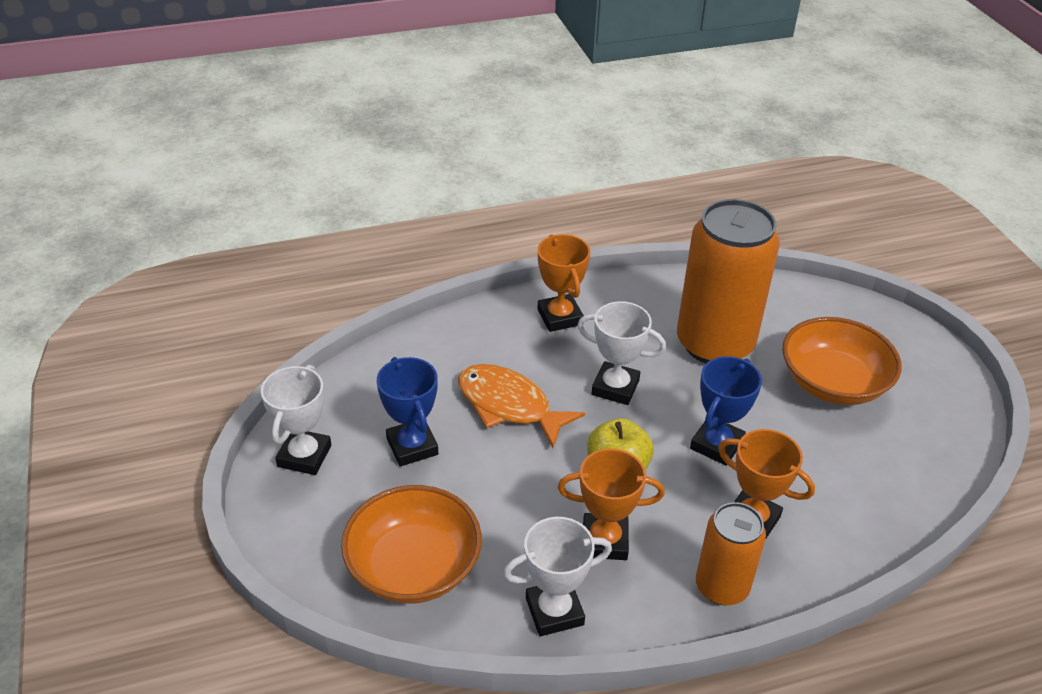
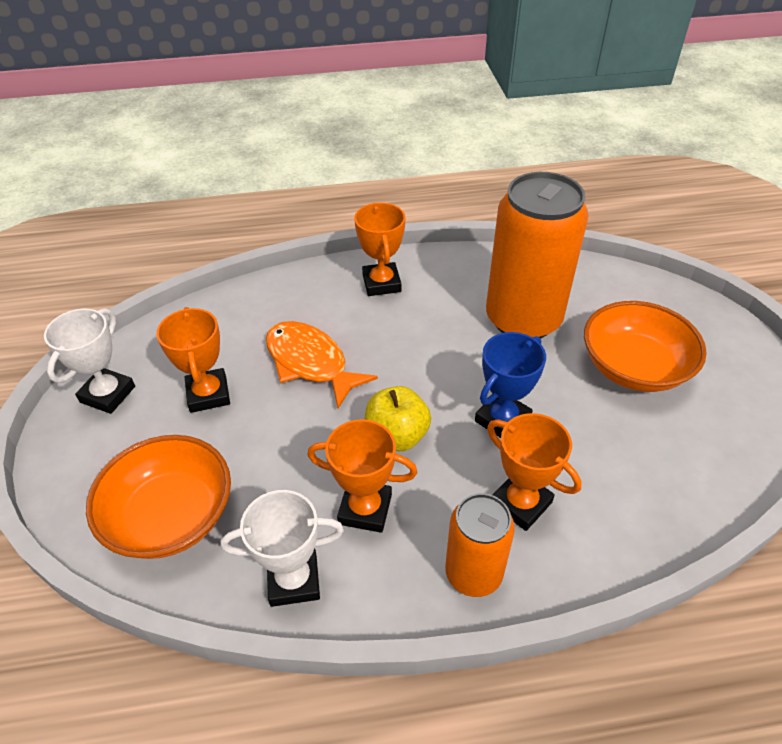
camera: 10 degrees right, 5 degrees up
blue trophy [377,357,438,466] -> orange trophy [156,307,230,413]
white trophy [577,301,666,405] -> none

